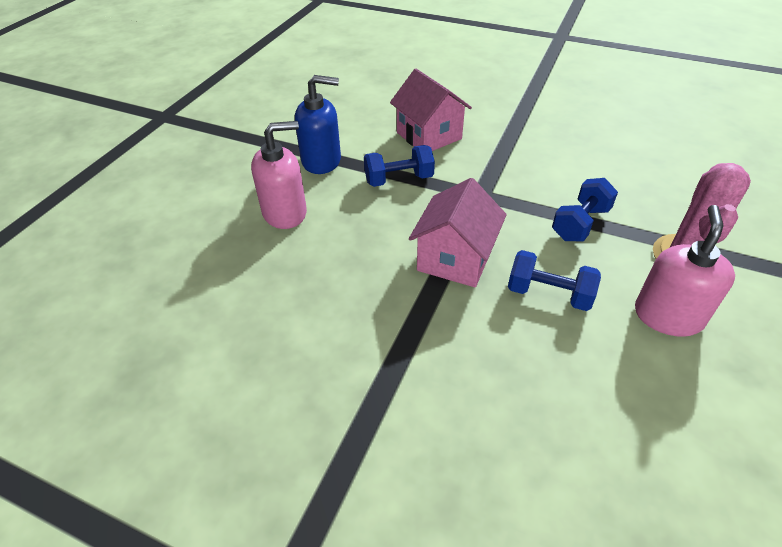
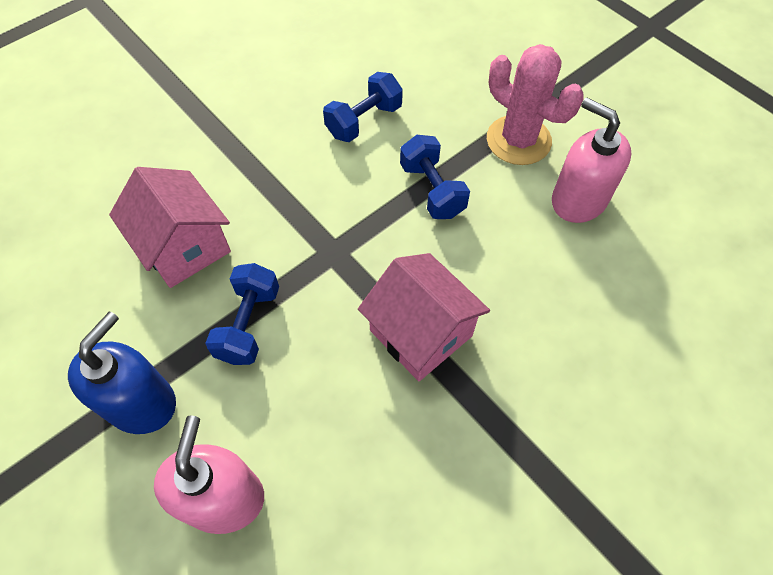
camera: 65 degrees left, 15 degrees up
pink house [390,69,472,151] -> pink house turned 60 degrees clockwise [109,167,231,288]
blue dumbbell [508,250,601,311] -> blue dumbbell moved to [323,72,403,142]

